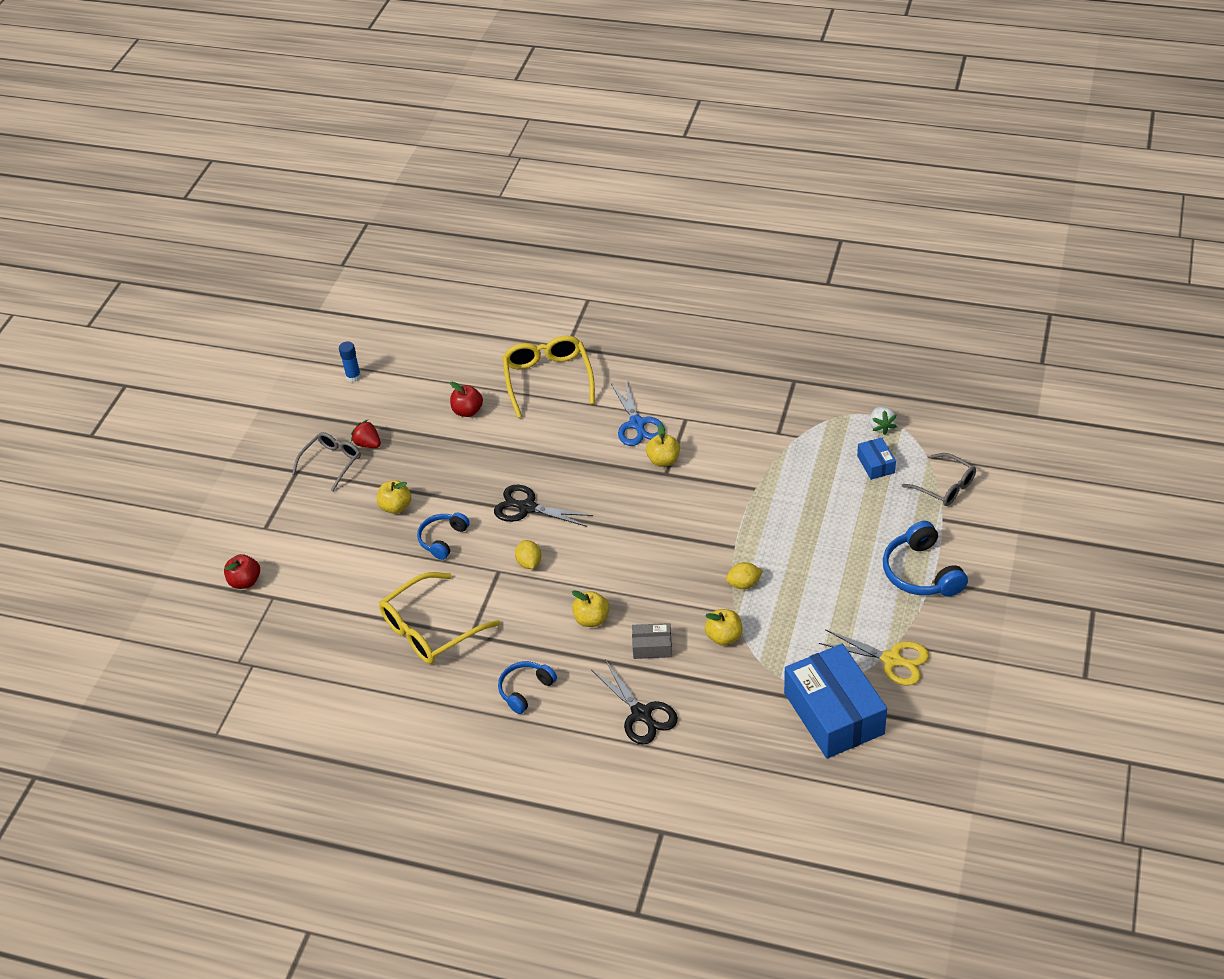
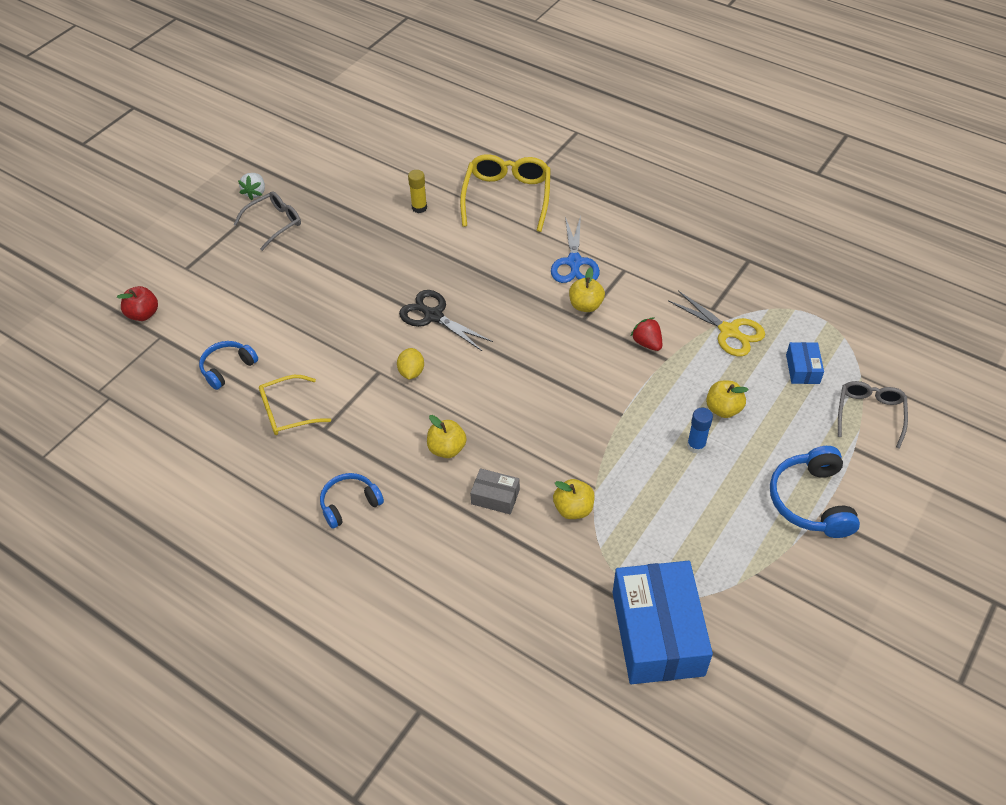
camera: 15 degrees right, 5 degrees up
blue glue stick [339,341,361,382] -> blue glue stick moved to [687,408,713,454]
red strawberry [351,420,381,448] -> red strawberry moved to [630,318,662,351]
yellow apple [377,480,411,514] -> yellow apple moved to [706,380,748,418]
yellow glasses [379,572,500,664] -> yellow glasses [259,375,331,435], size x0.64
blue headphones [417,513,470,560] -> blue headphones moved to [199,341,258,390]
red apple [450,381,483,417] -> yellow glue stick [408,170,427,213]
black scissors [592,661,678,745] -> none
yellow lemon [726,562,763,589] -> none
yellow scissors [819,629,929,685] -> yellow scissors moved to [668,291,765,356]
white strawberry [870,407,897,435] -> white strawberry moved to [238,173,265,200]
grey glasses [902,453,976,506] -> grey glasses turned 135 degrees counterclockwise [838,381,908,448]

